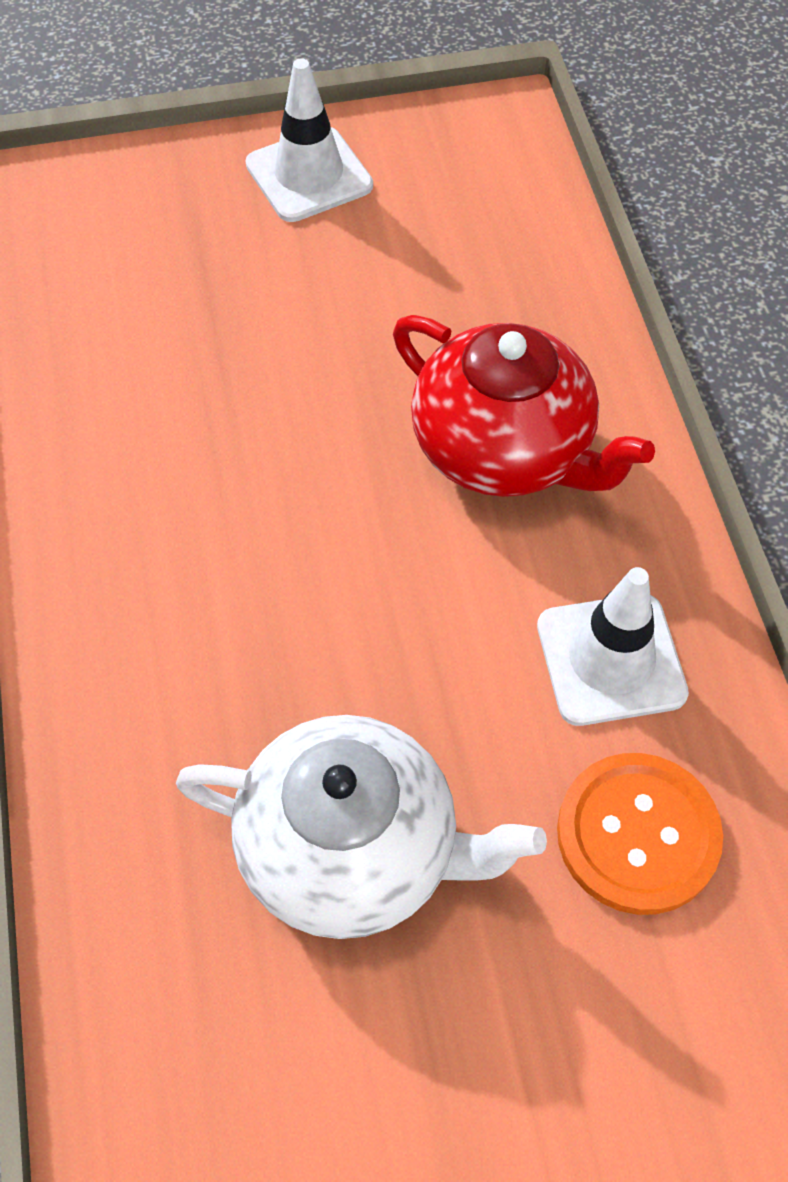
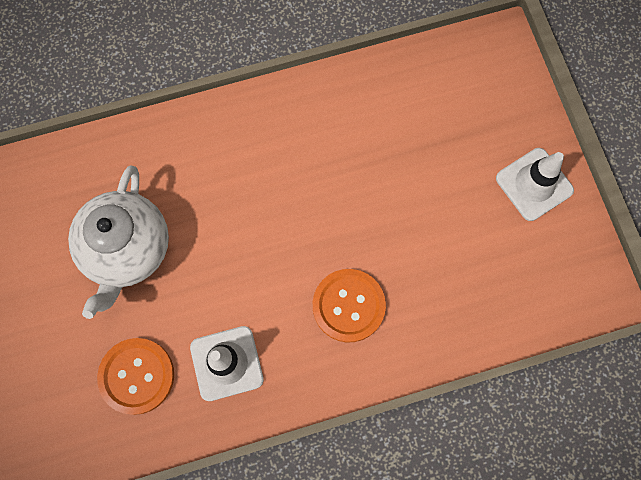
camera: 85 degrees right, 15 degrees up
red teapot [393,315,655,497] -> orange button [313,269,386,343]

